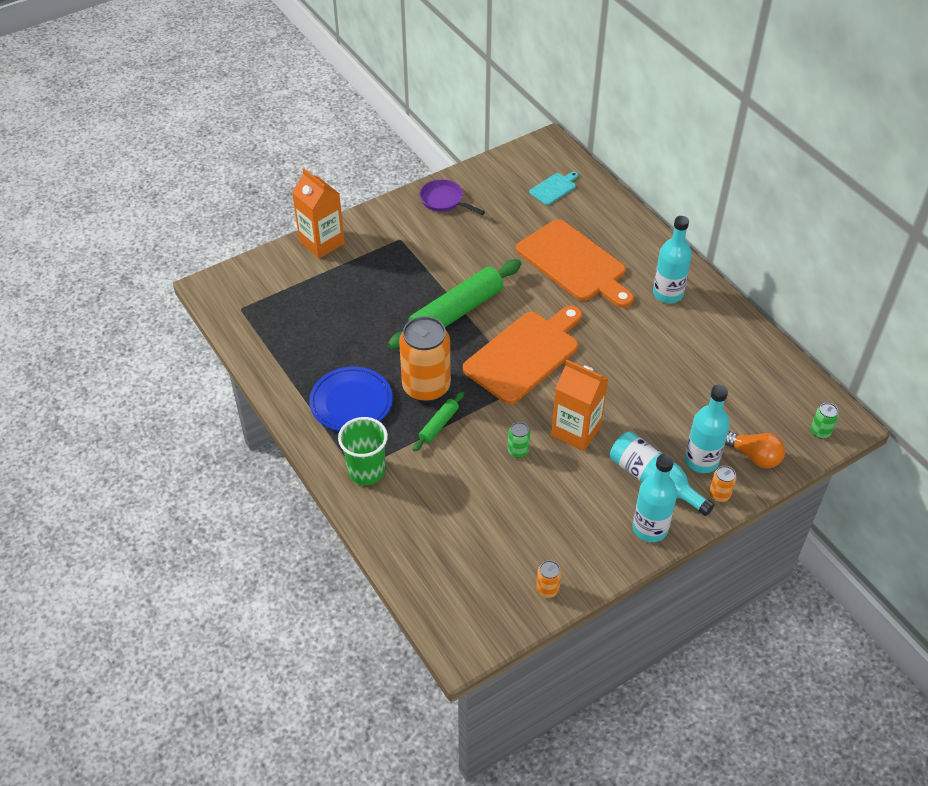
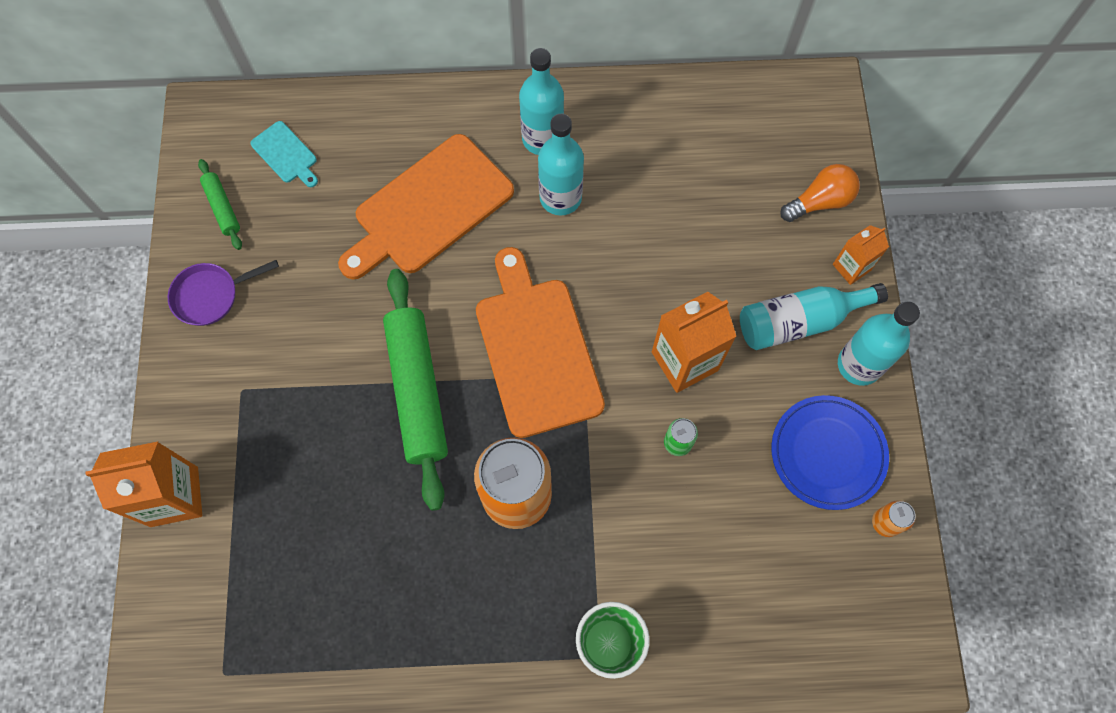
camera: 60 degrees left, 20 degrees up
blue plate [309,367,393,431] -> blue plate moved to [771,395,889,510]
green rolling pin [413,391,464,451] -> green rolling pin moved to [198,159,242,250]
orange cutting board [516,219,634,308] -> orange cutting board turned 150 degrees clockwise [338,134,514,279]
turquoise cutting board [529,172,578,205] -> turquoise cutting board turned 150 degrees clockwise [250,121,318,187]
turquoise bottle [685,385,730,473] -> turquoise bottle moved to [538,114,584,215]
orange can [709,466,736,502] -> orange carton [833,225,889,285]
green can [811,403,839,439] -> none

